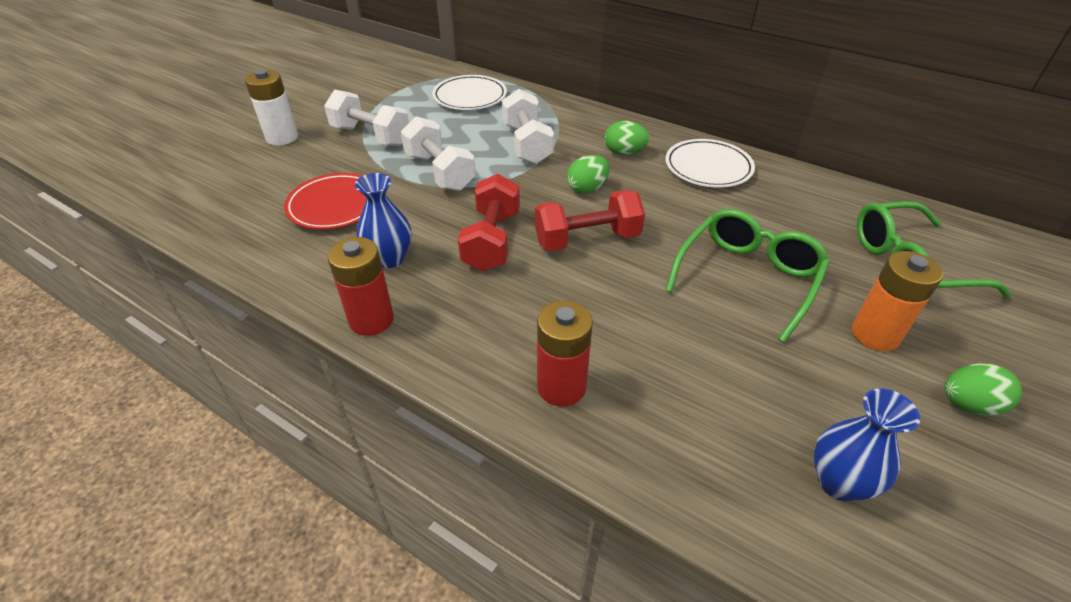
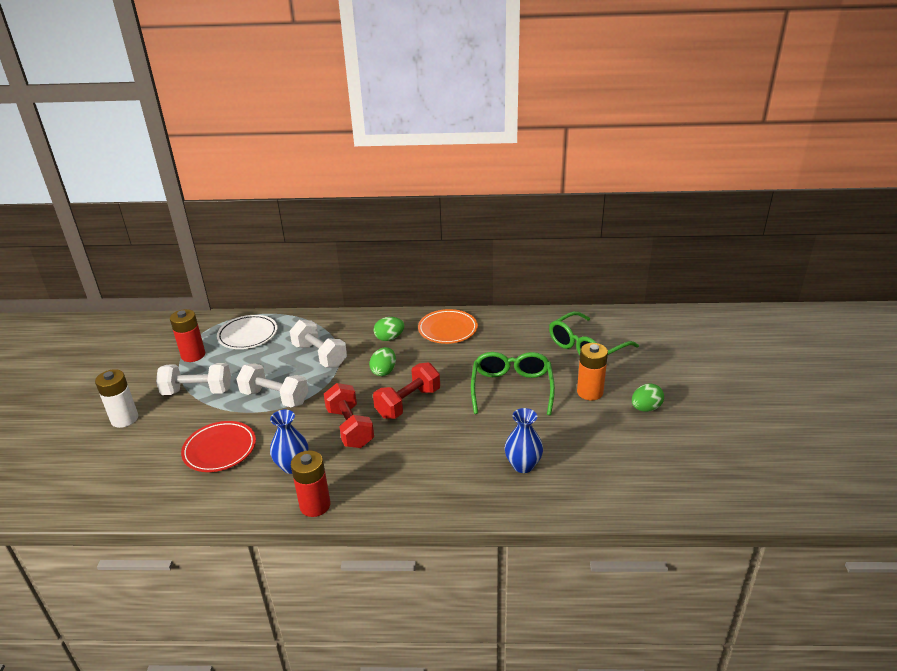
camera: 30 degrees left, 10 degrees down
red battery [537,300,593,407] -> red battery moved to [170,309,205,362]
white plate [666,139,755,188] -> orange plate [418,309,478,344]
blue vase [814,388,920,501] -> blue vase moved to [505,408,543,473]

